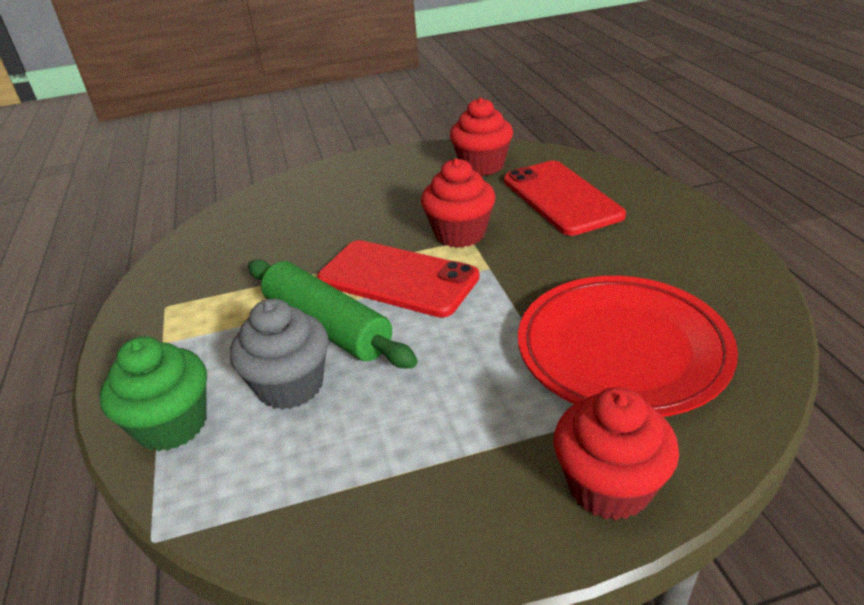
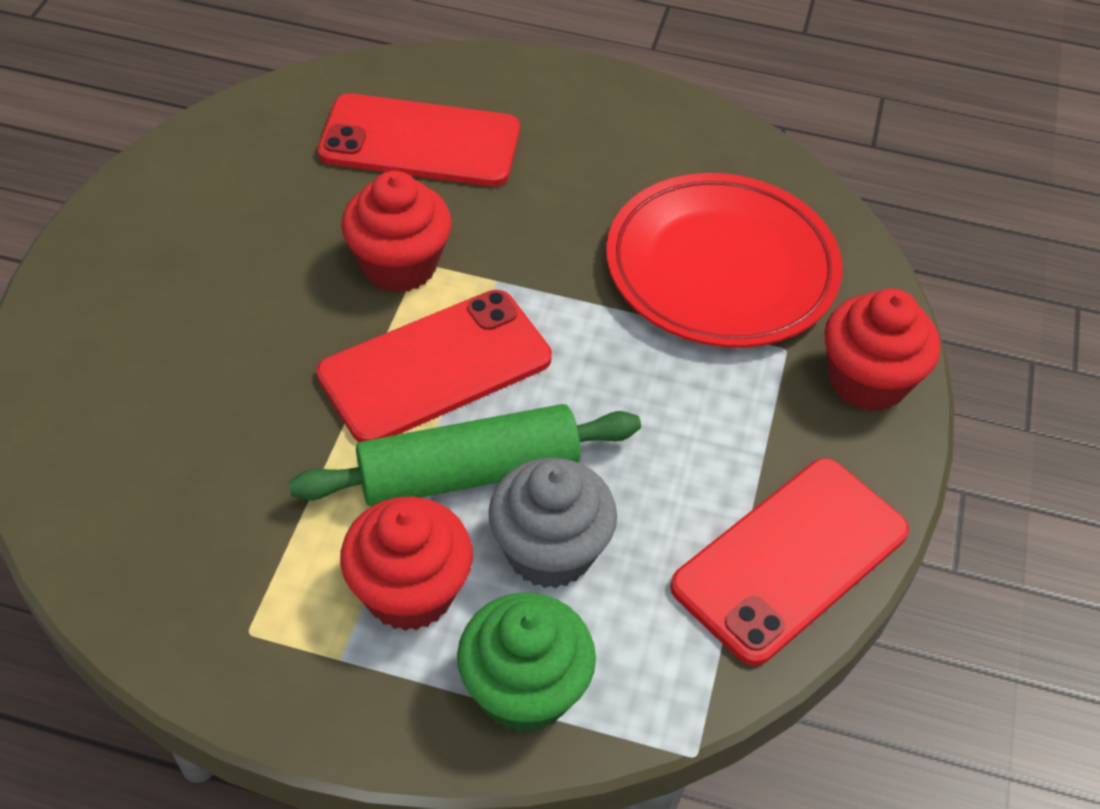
camera: 65 degrees left, 15 degrees up
red cupcake [450,98,513,176] -> red cupcake moved to [340,497,473,631]
none -> red phone [670,458,909,666]

